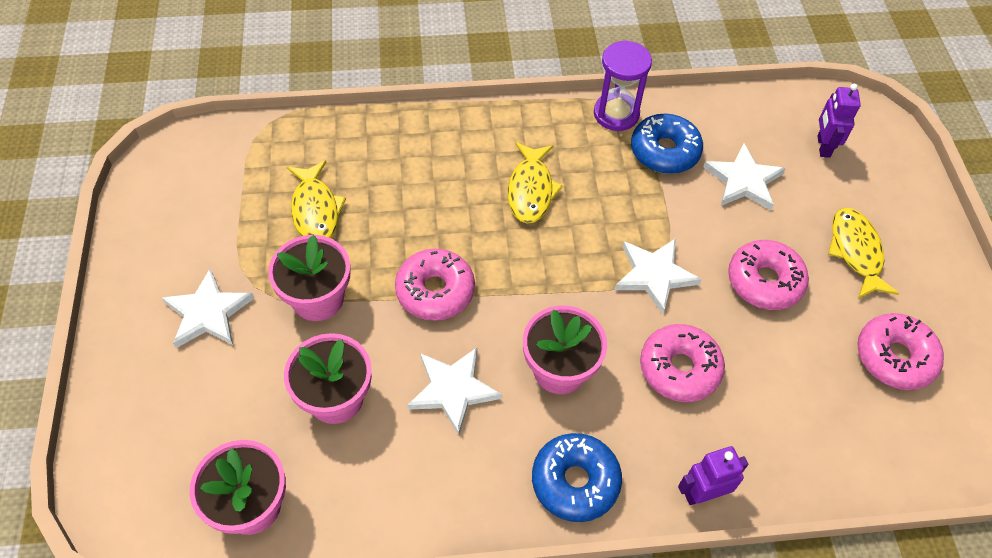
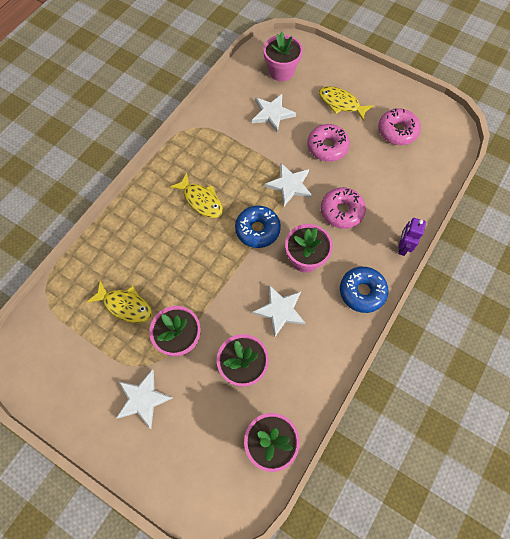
camera: 50 degrees left, 10 degrees up
pink donut [395,248,475,321] -> none
purple hourglass [594,41,652,131] -> none
blue donut [631,114,703,174] -> blue donut moved to [235,205,281,248]
purple robot [817,84,861,158] -> pink flower pot [263,32,303,81]

